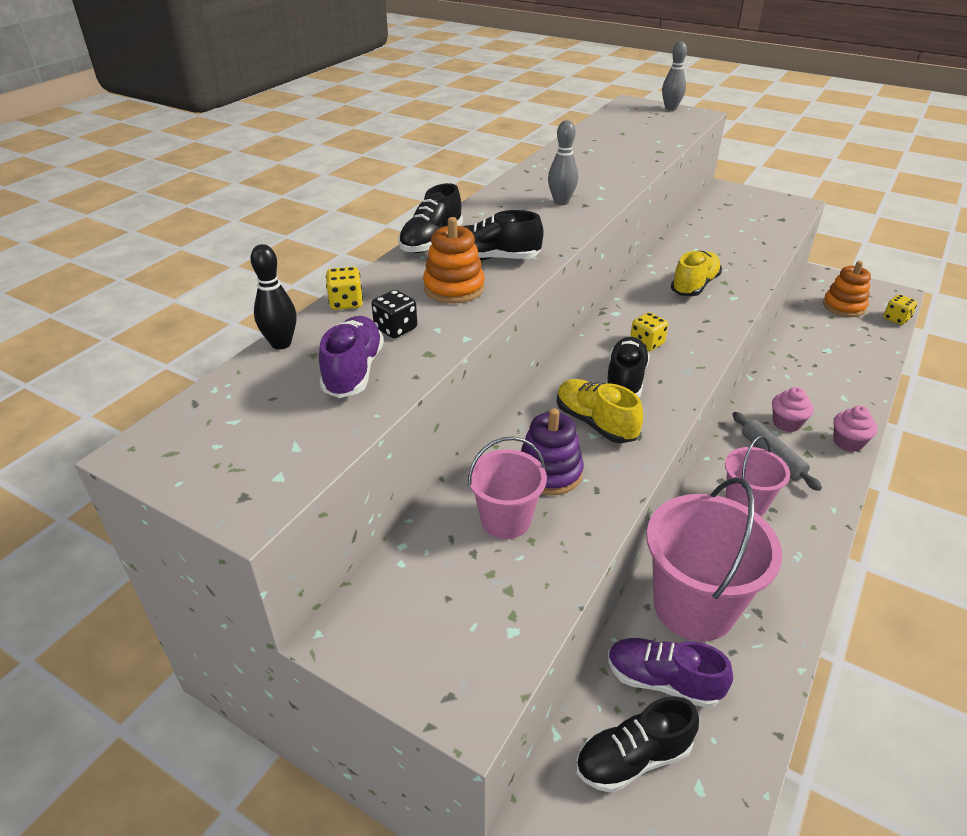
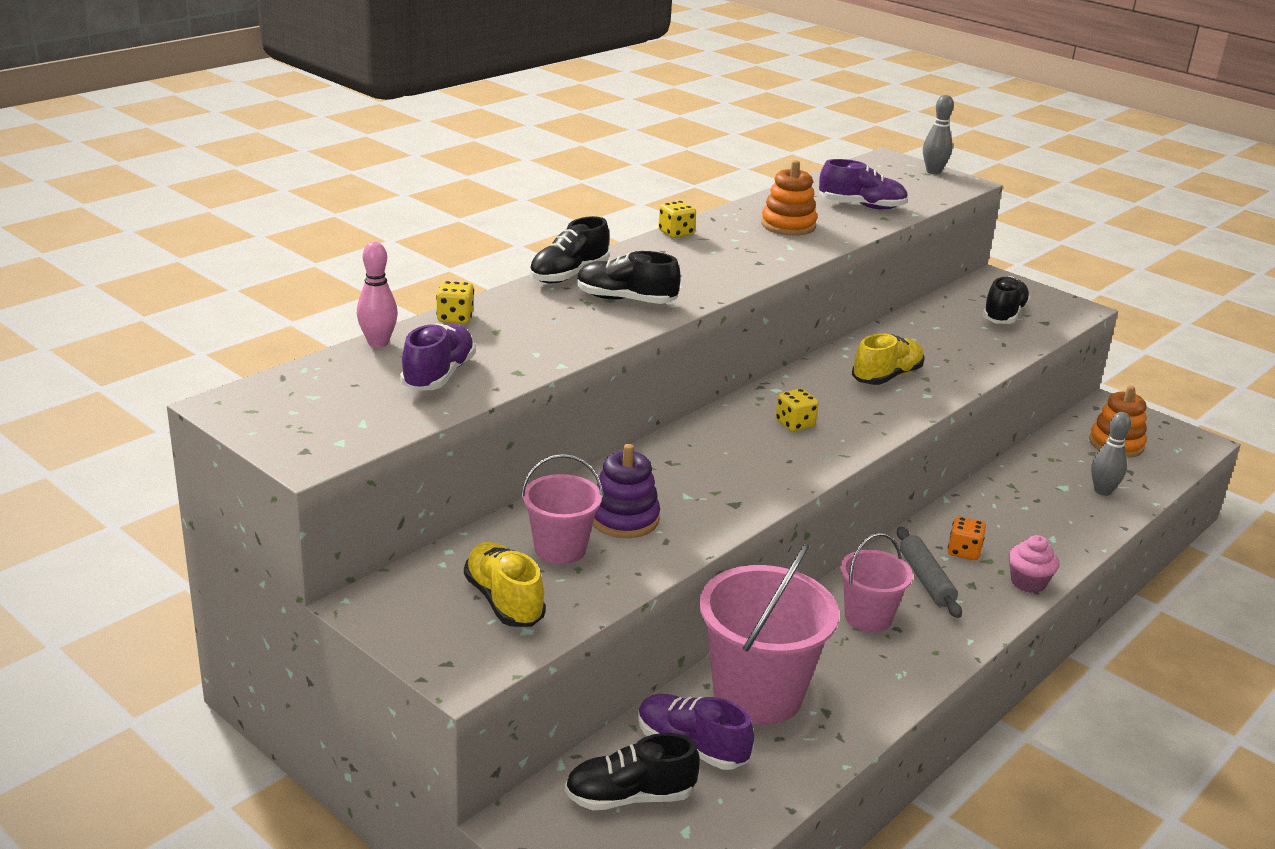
camera: 10 degrees right, 10 degrees down
black bowling pin [251,244,296,350] -> pink bowling pin [357,242,398,348]
black dice [372,290,417,338] -> none
orange stacking toy [423,217,485,304] -> orange stacking toy moved to [761,160,817,236]
grey bowling pin [548,120,578,205] -> grey bowling pin moved to [1091,412,1131,496]
yellow shoe [557,379,643,443] -> yellow shoe moved to [464,542,546,627]
black shoe [606,337,650,397] -> black shoe moved to [982,276,1031,324]
pink cupcake [772,387,814,432] -> orange dice [948,517,986,560]
yellow dice [883,294,917,325] -> yellow dice moved to [658,201,696,238]
none -> purple shoe [819,159,908,209]

